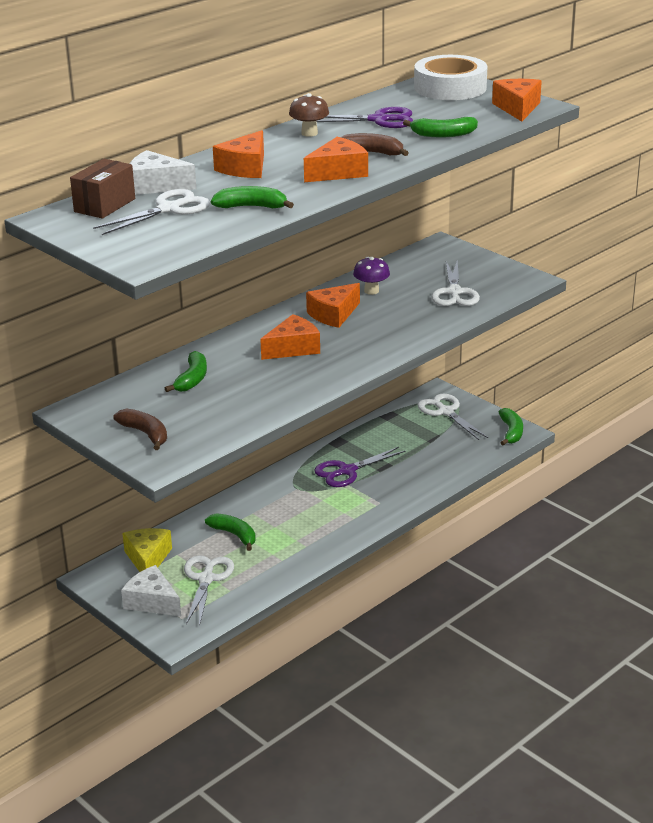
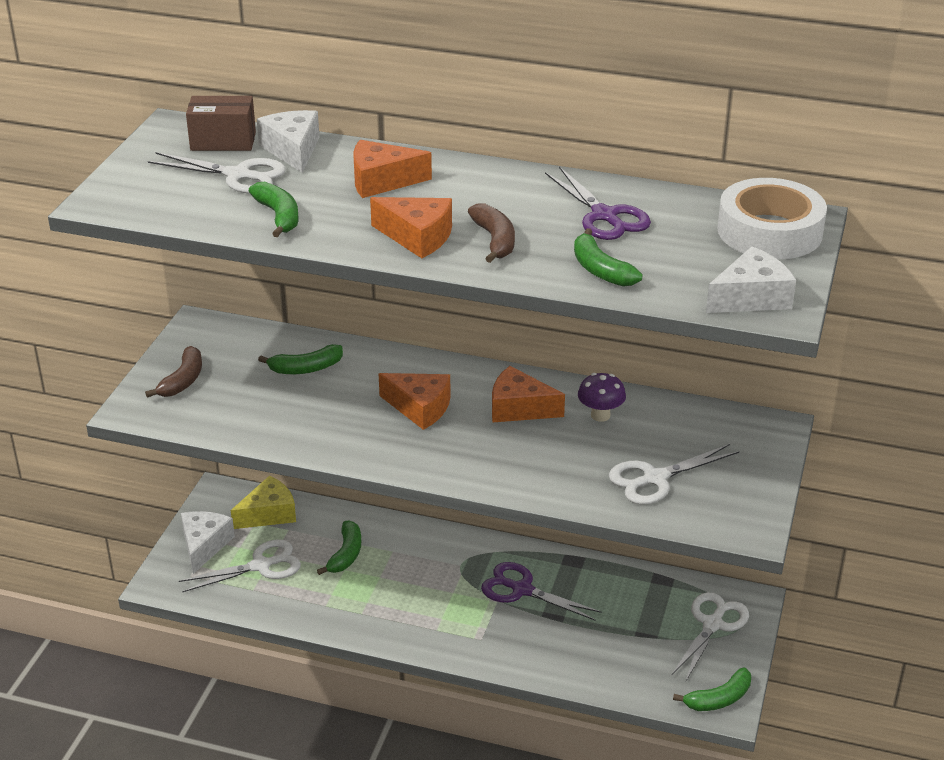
camera: 60 degrees right, 5 degrees up
brown mushroom [289,93,329,137] -> none
orange cheese [492,79,542,122] -> white cheese [706,246,796,313]

